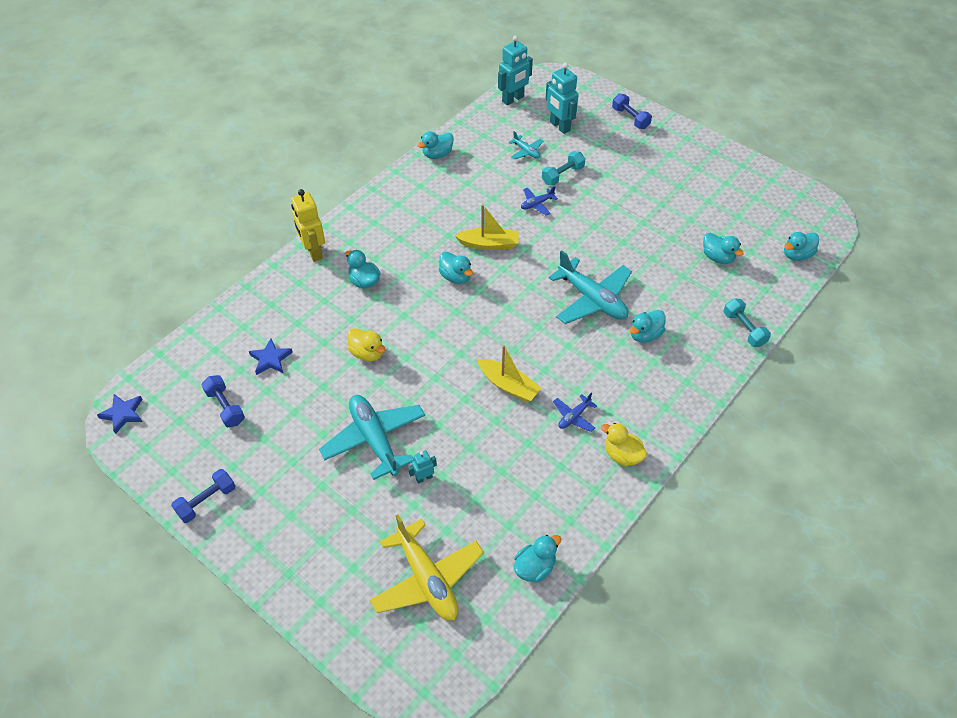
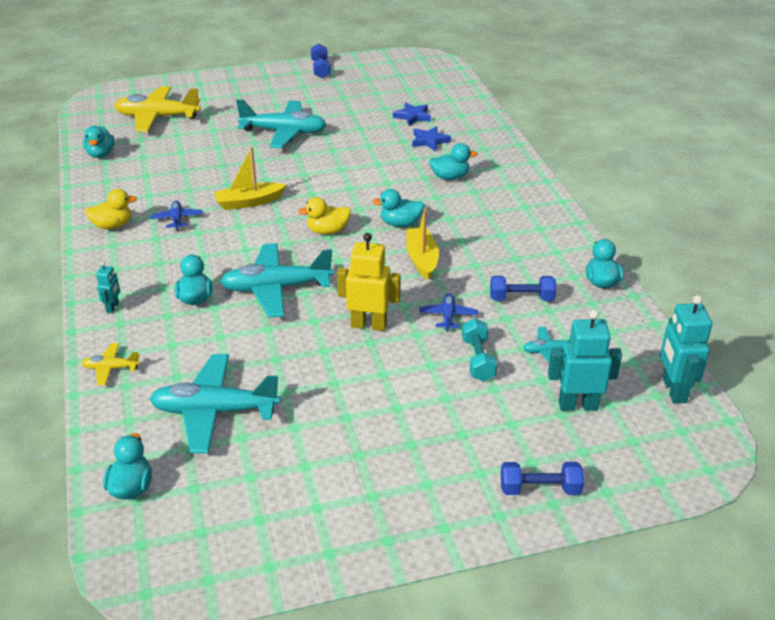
camera: 125 degrees right, 15 degrees down
blue star [97,394,143,434] -> blue star moved to [412,126,451,152]
blue dumbbell [202,375,245,427] -> blue dumbbell moved to [490,276,556,301]
yellow robot [291,189,325,262] -> yellow robot moved to [337,233,401,331]
yellow duck [347,328,386,361] -> yellow duck moved to [298,197,351,235]
turquoise robot [408,450,437,484] -> turquoise robot moved to [96,262,120,313]
yellow boat [455,204,519,250] -> yellow boat turned 135 degrees clockwise [406,208,439,280]
turquoise duck [703,233,744,264] -> turquoise plane [149,354,281,453]
turquoise dumbbell [723,298,771,347] -> yellow plane [81,343,140,385]

